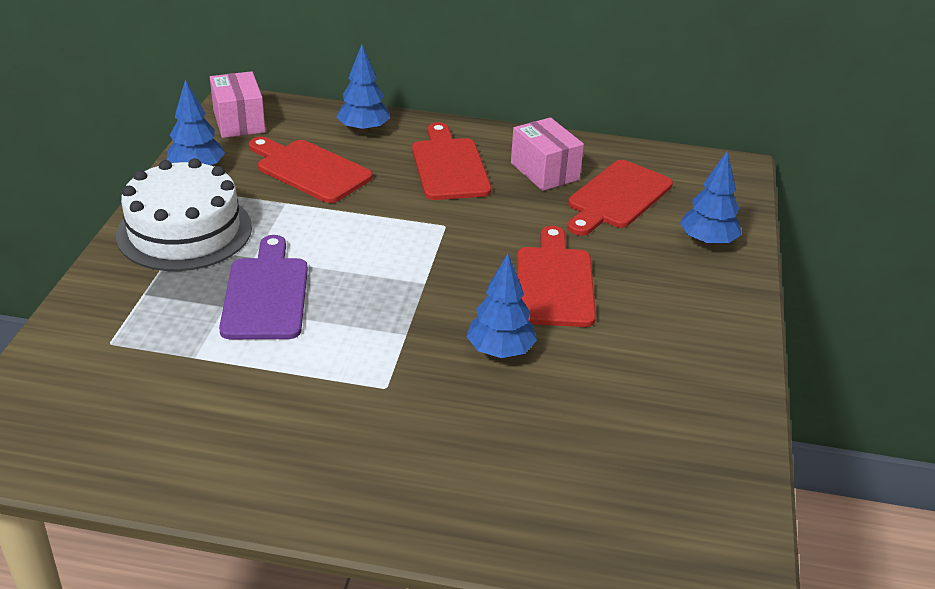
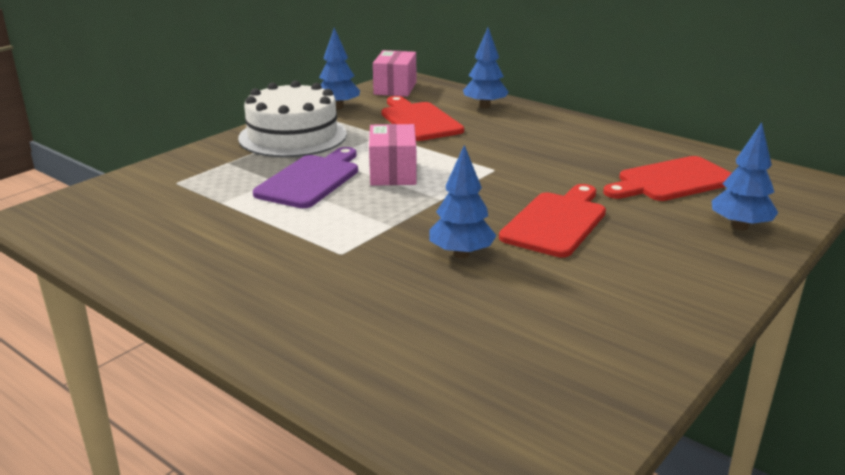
camera: 30 degrees right, 10 degrees down
red cutting board [412,122,491,200] -> none
pink box [511,117,584,191] -> pink box moved to [369,124,417,186]

